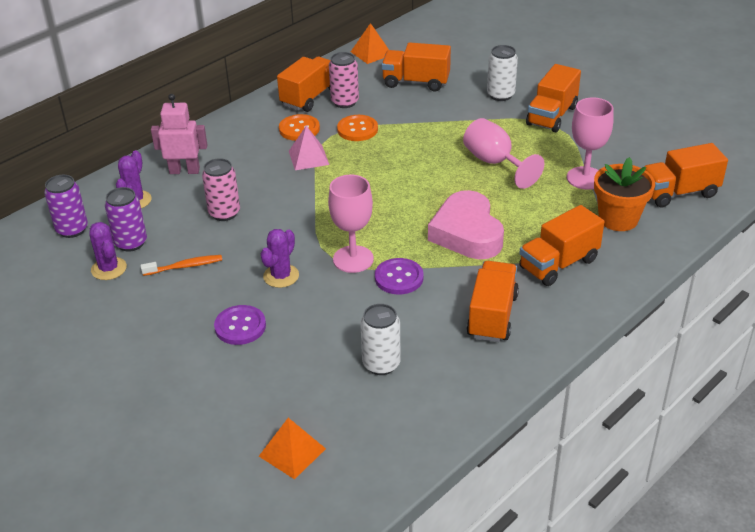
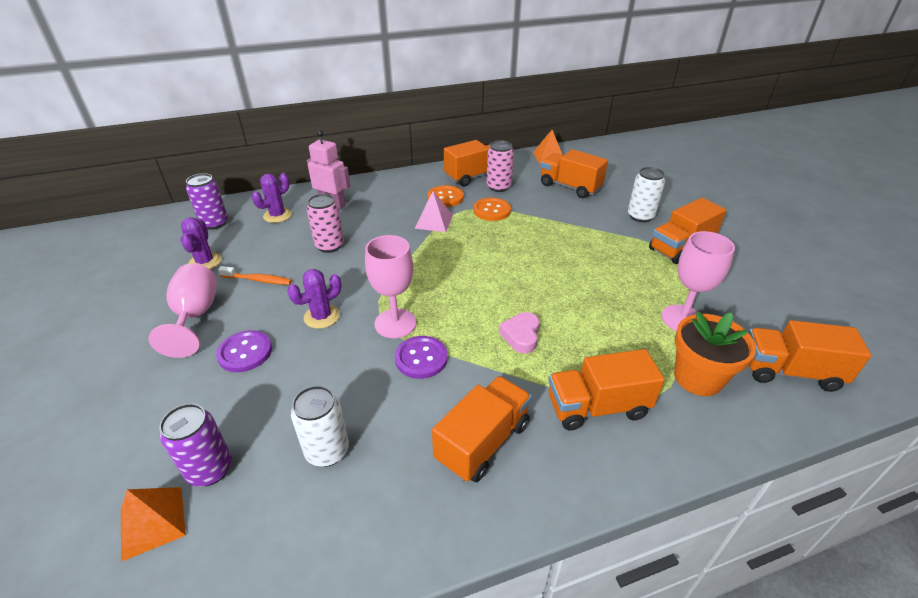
camera: 25 degrees right, 0 degrees up
purple can [105,187,147,252] -> purple can moved to [159,403,232,487]
pink heart [428,190,504,259] -> pink heart [499,312,540,353], size x0.51
pink goblet [463,118,544,189] -> pink goblet moved to [148,263,217,358]

